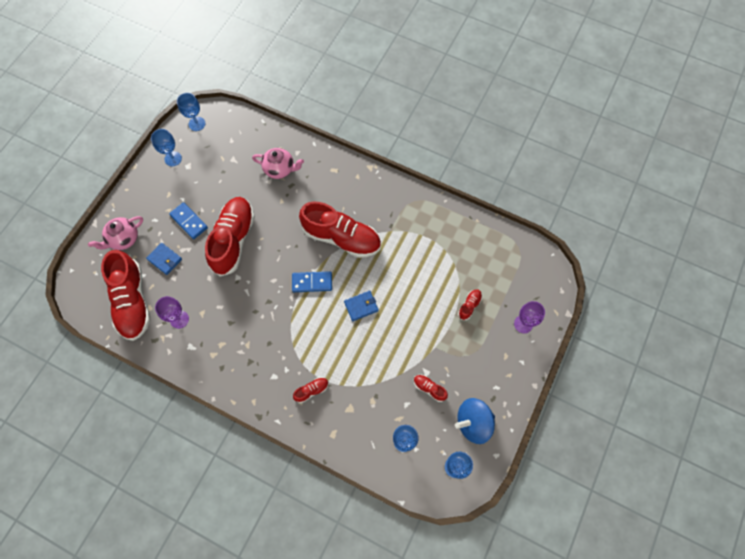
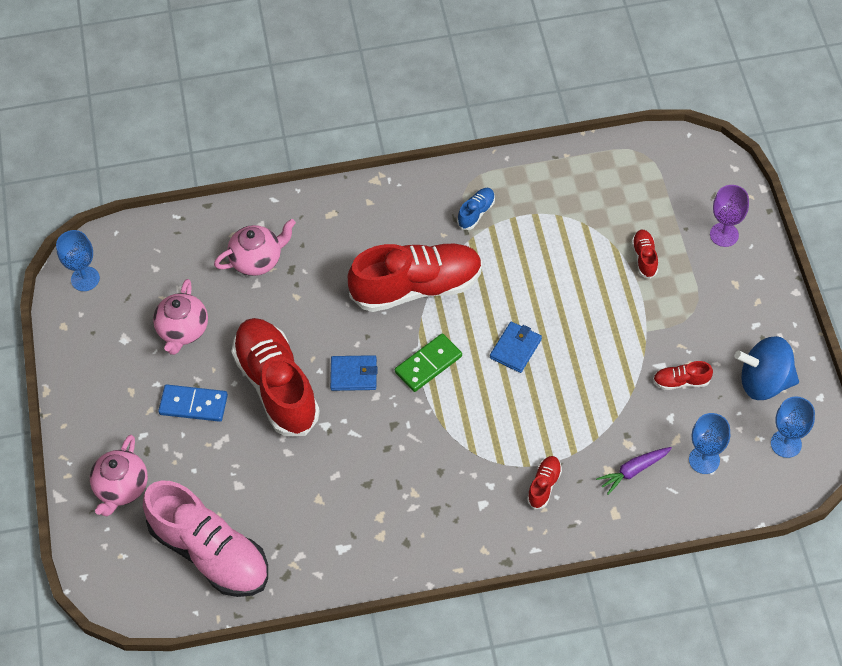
camera: 35 degrees left, 10 degrees down
red shoe [101,250,151,341] -> pink shoe [143,480,268,597]
blue wallet [146,243,182,275] -> blue wallet moved to [330,355,377,391]
blue goblet [151,129,182,166] -> none
purple goblet [155,296,189,329] -> none
blue domino [292,271,332,292] -> green domino [395,333,462,392]
blue spinning top [455,398,495,444] -> blue spinning top turned 60 degrees clockwise [735,336,799,400]
none -> pink teapot [153,279,208,355]
none -> blue shoe [457,188,495,230]
none -> purple carrot [596,447,672,495]

